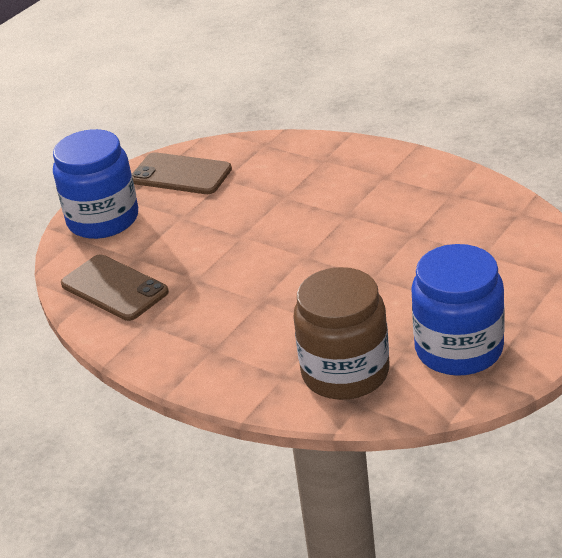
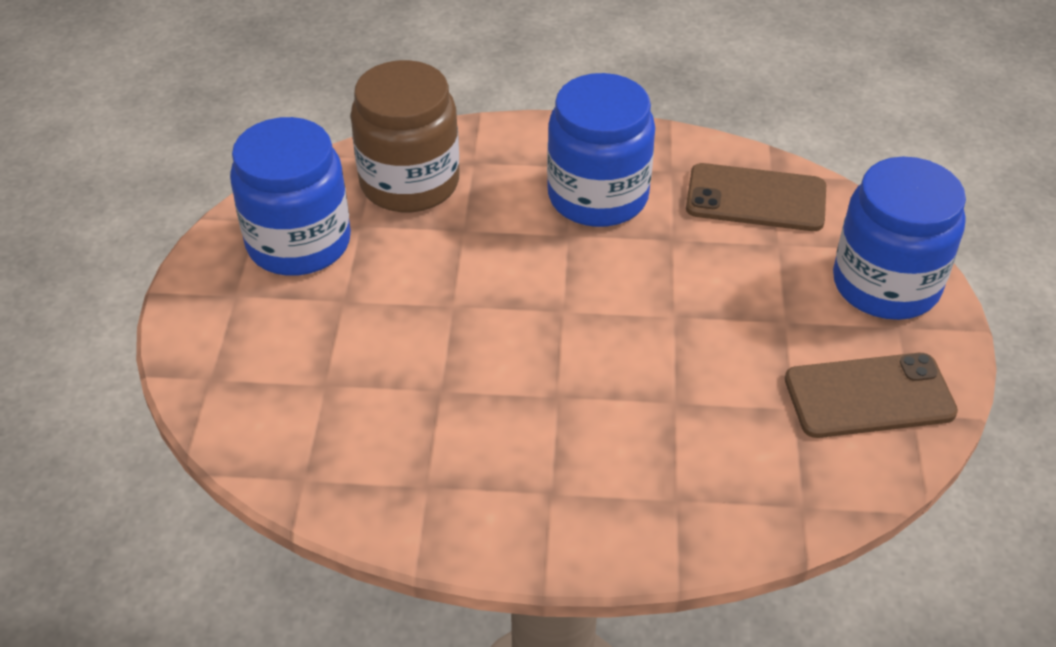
camera: 145 degrees right, 10 degrees up
none -> blue jar [547,73,655,227]

